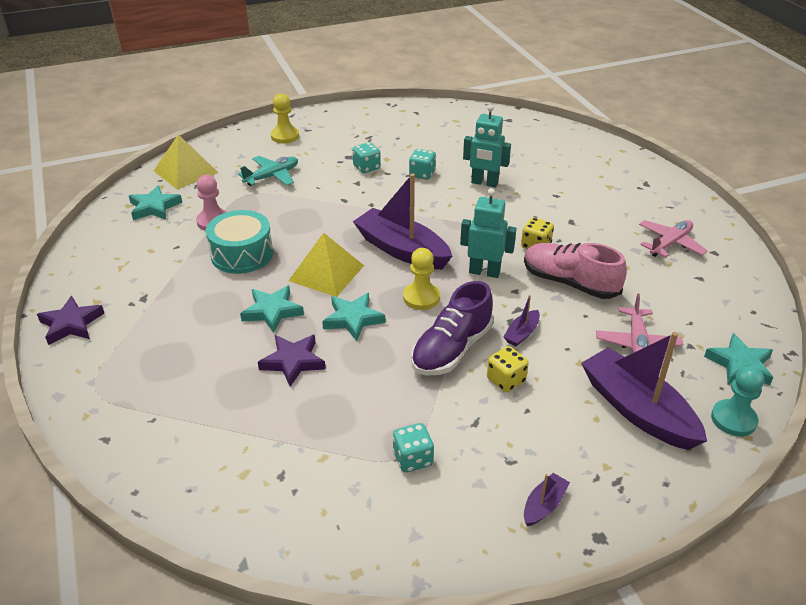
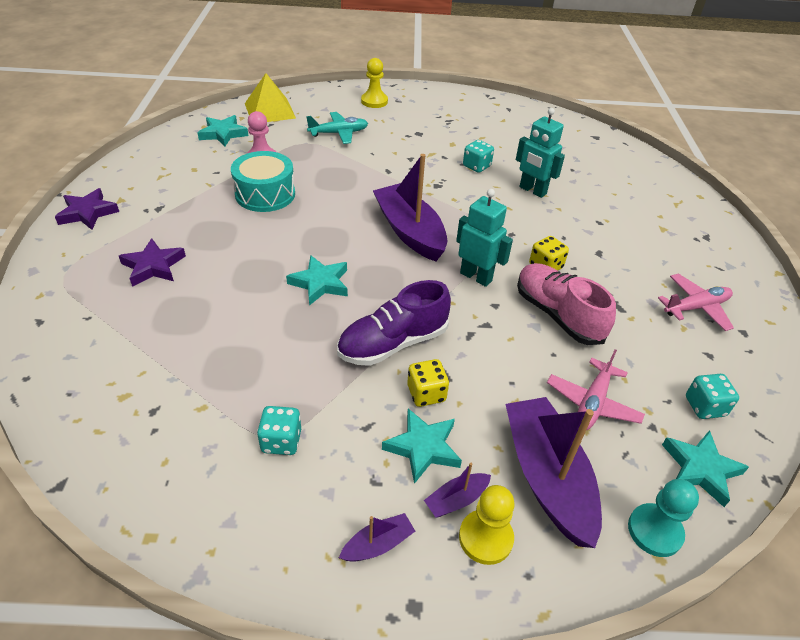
camera: 20 degrees right, 5 degrees up
turquoise star [240,285,304,333] -> turquoise star moved to [382,409,462,484]
purple star [258,335,326,387] -> purple star moved to [119,238,186,287]
yellow pyramid [289,233,364,297] -> none
turquoise dice [352,142,381,173] -> turquoise dice moved to [686,374,739,419]
yellow pawn [403,248,440,310] -> yellow pawn moved to [459,485,514,565]
purple boat [503,295,540,347] -> purple boat moved to [424,463,491,518]

